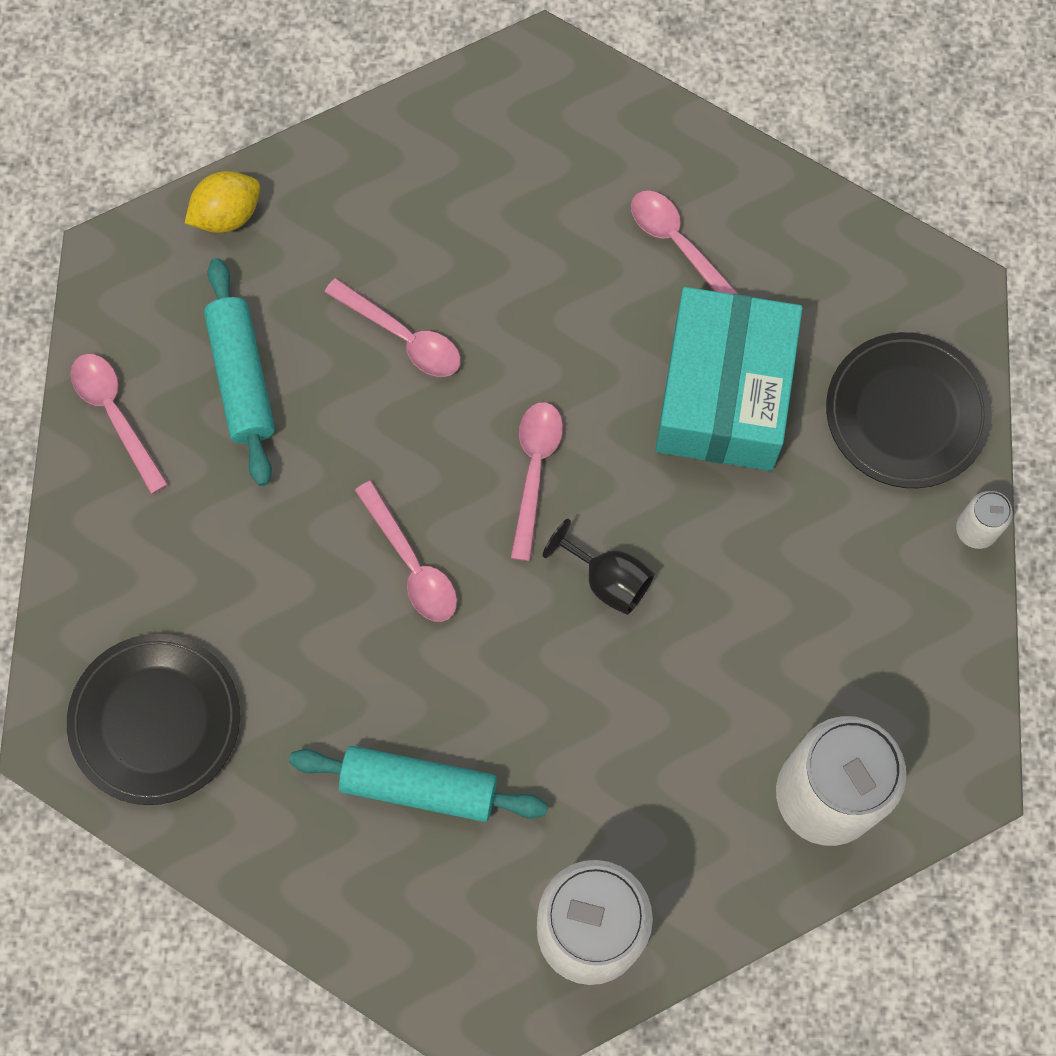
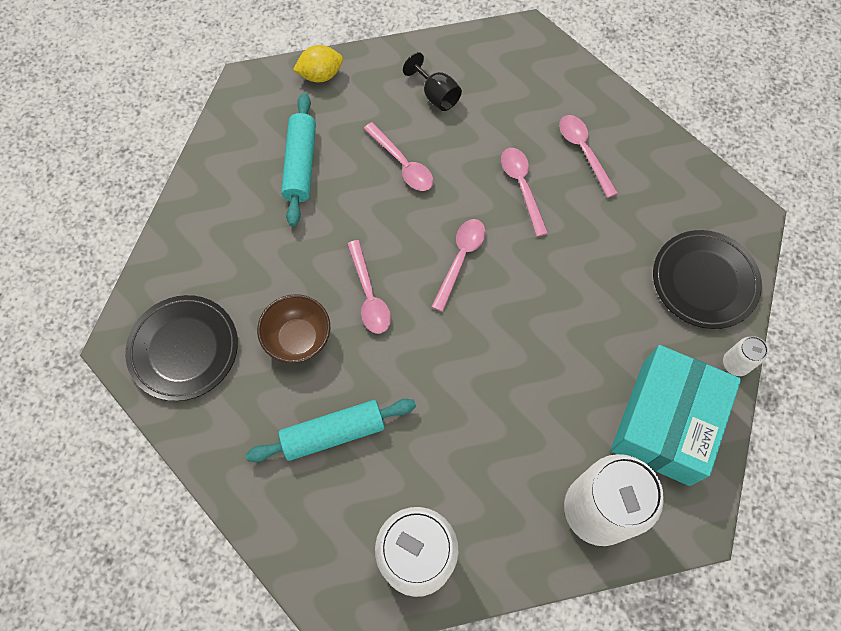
camera: 15 degrees right, 5 degrees down
pink spoon [71,354,168,494] -> pink spoon moved to [501,148,548,237]
turquoise rolling pin [289,746,548,822] -> turquoise rolling pin turned 45 degrees counterclockwise [246,399,416,462]
black goblet [543,519,654,615] -> black goblet moved to [403,52,462,111]
turquoise box [655,287,803,471] -> turquoise box moved to [611,345,741,486]
none -> brown bowl [257,294,330,363]

